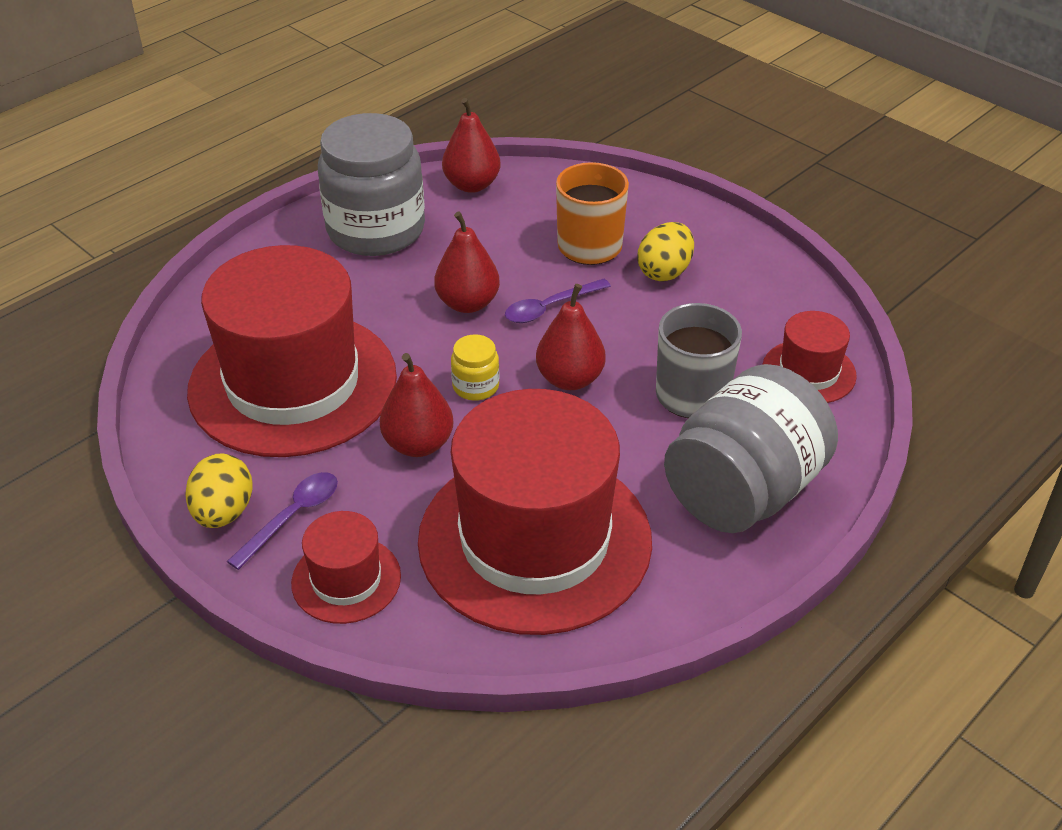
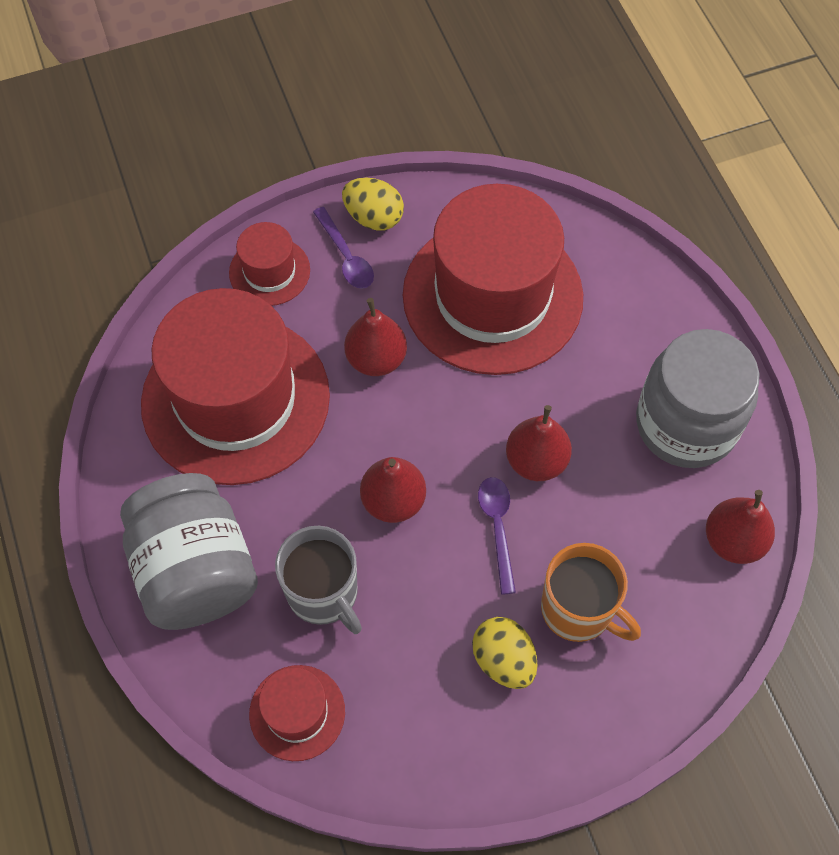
camera: 115 degrees right, 20 degrees up
yellow jar [451,334,500,401] -> none

